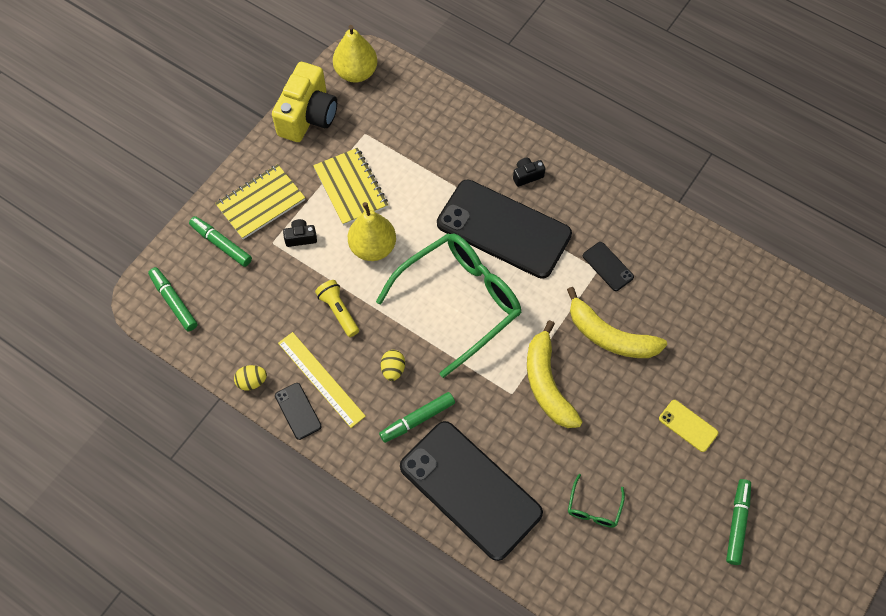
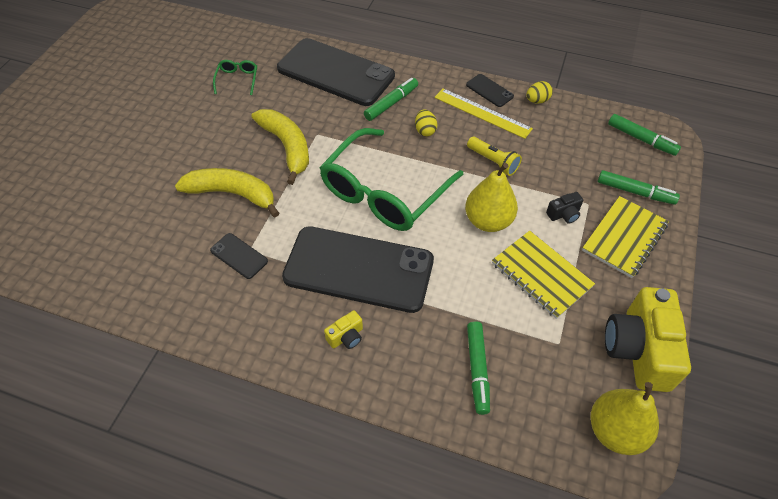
camera: 165 degrees right, 10 degrees down
black camera [513,158,545,187] -> yellow camera [324,310,363,349]
yellow phone [659,400,718,452] -> none
green marker [726,479,751,565] -> green marker moved to [467,321,490,415]

